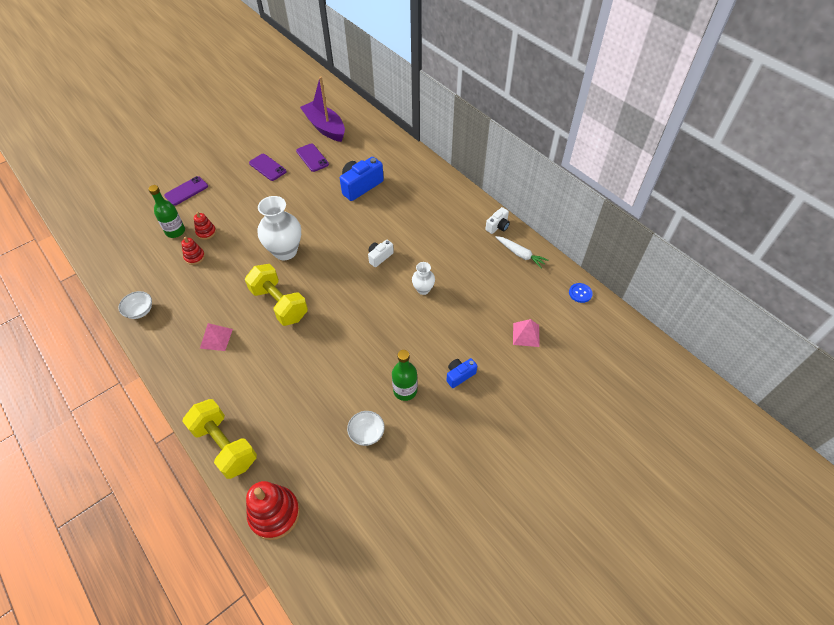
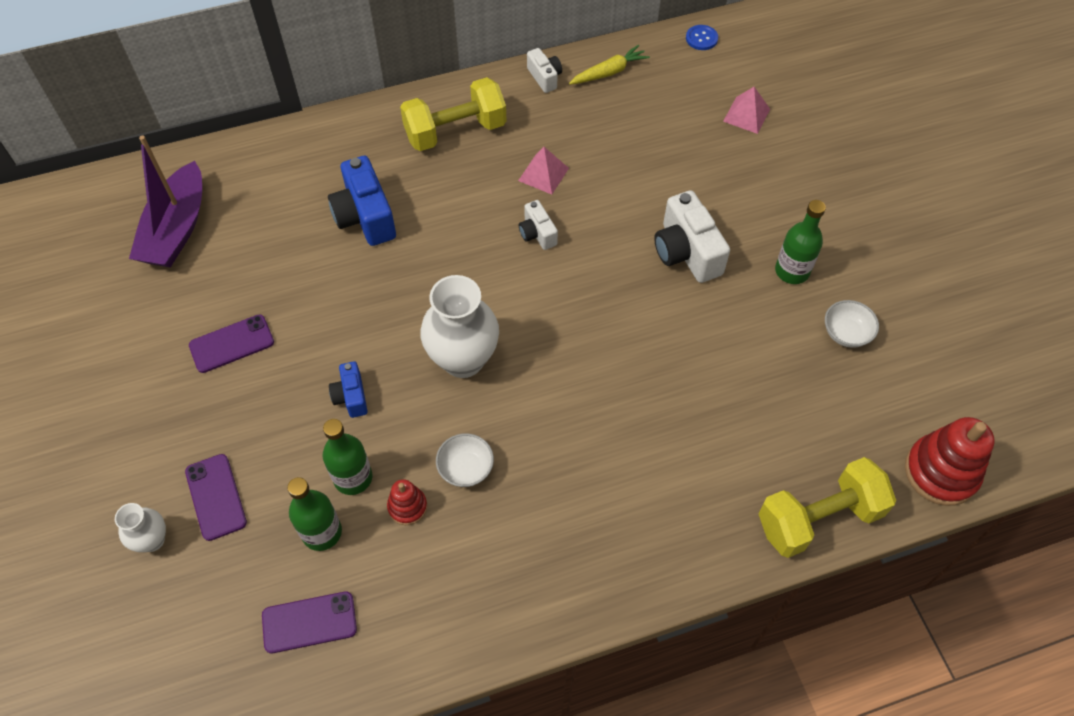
camera: 70 degrees left, 5 degrees up
white bowl [118,291,152,319] -> white bowl moved to [436,433,494,487]
red stacking toy [194,212,216,240] -> green bottle [323,419,372,495]
pink pyramid [200,323,233,351] -> pink pyramid moved to [518,147,569,194]
yellow dumbbell [245,264,308,326] -> yellow dumbbell moved to [400,77,507,151]
purple phone [296,143,329,172] -> purple phone moved to [262,591,357,653]
purple boat [300,76,345,142] -> purple boat turned 60 degrees counterclockwise [129,135,202,268]
white vase [412,262,435,295] -> white vase moved to [115,503,166,552]
blue camera [446,358,477,388] -> blue camera moved to [329,361,368,418]
white carrot [496,236,549,269] -> yellow carrot [569,45,650,85]
none -> white camera [654,190,730,283]

